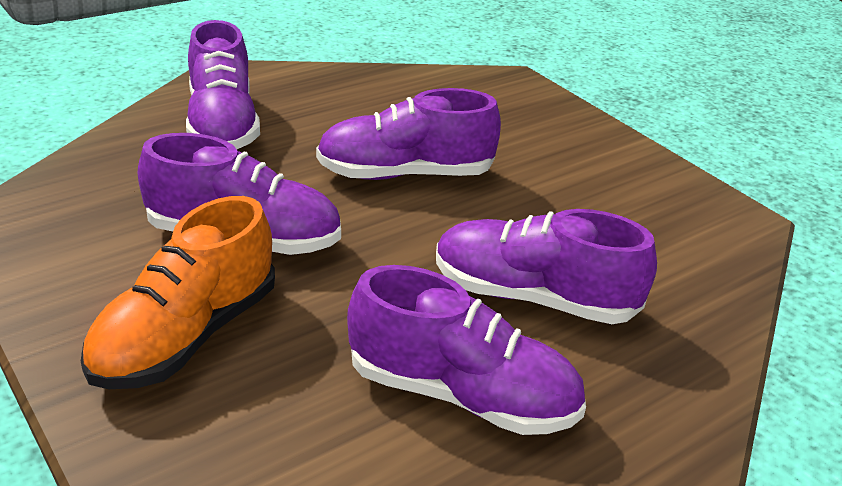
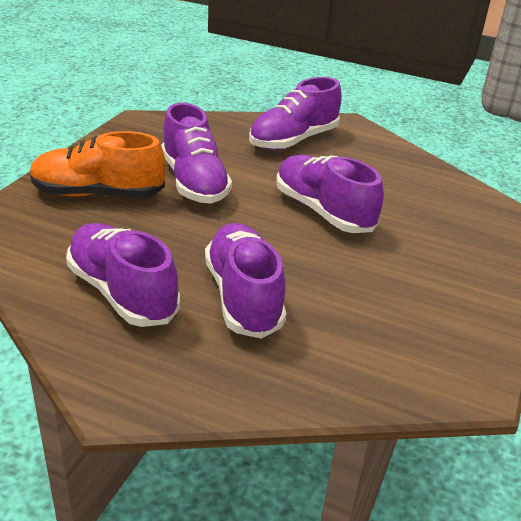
camera: 60 degrees right, 0 degrees up
purple shoe [347,265,586,435] -> purple shoe turned 150 degrees clockwise [66,223,180,327]

